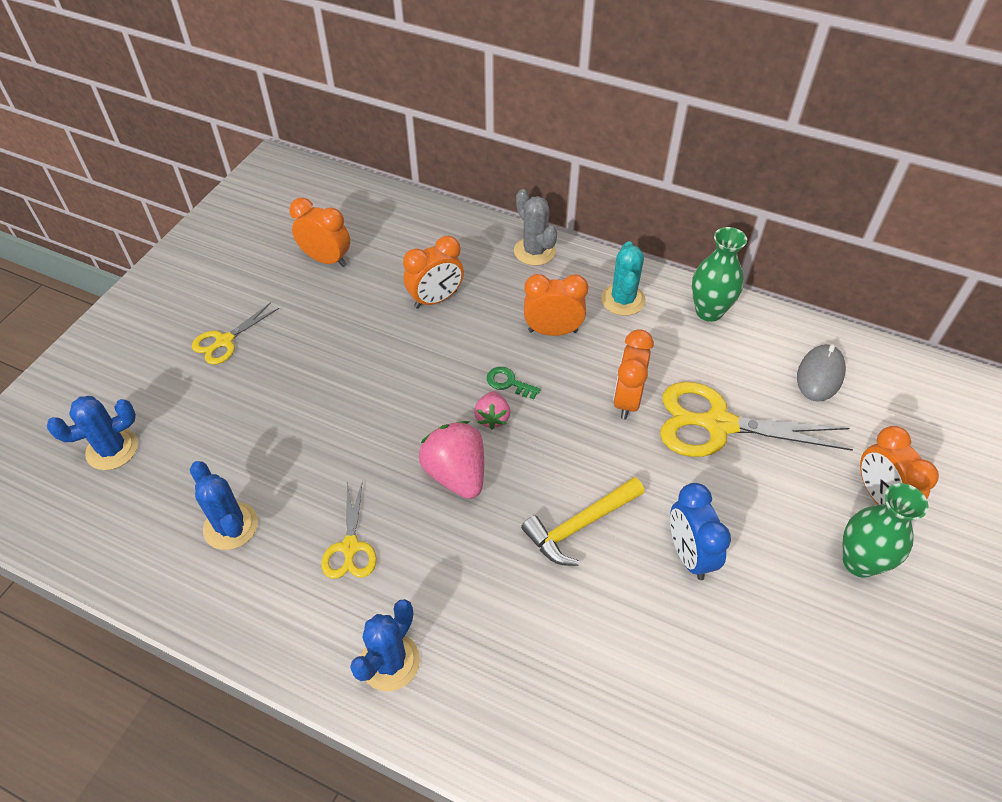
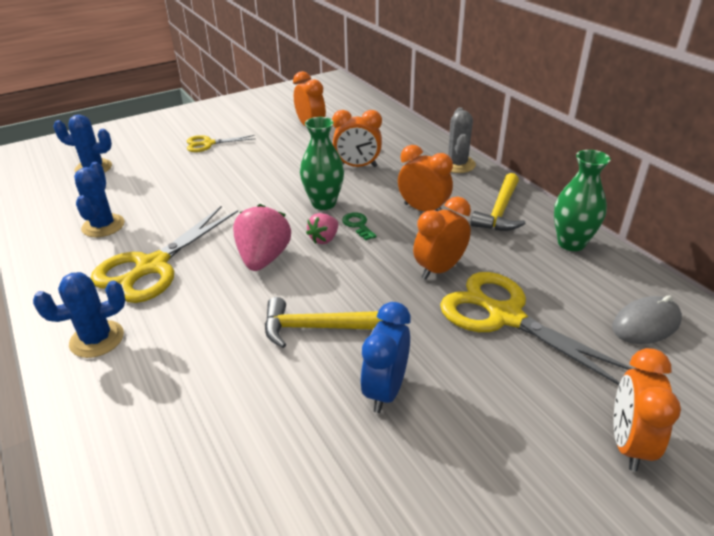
camera: 35 degrees right, 15 degrees down
yellow scissors [322,480,377,579] -> yellow scissors [91,206,238,303], size x1.85
turquoise cactus [601,241,646,316] -> yellow hammer [471,173,525,231]
green vase [843,483,929,578] -> green vase moved to [300,117,344,210]

